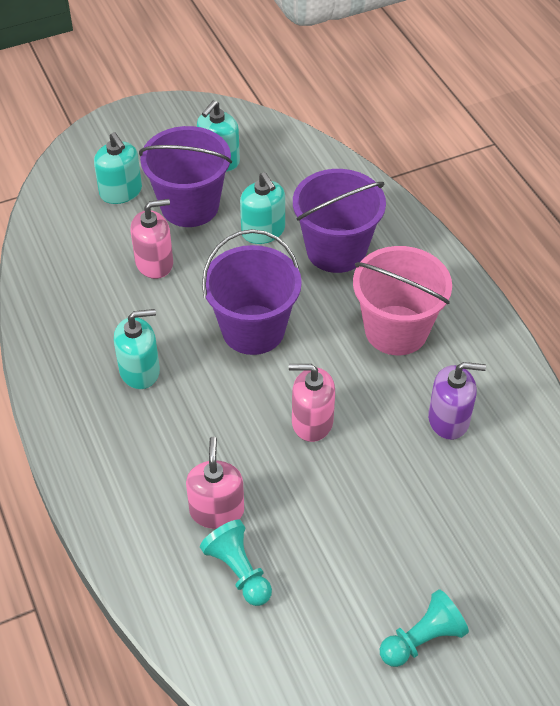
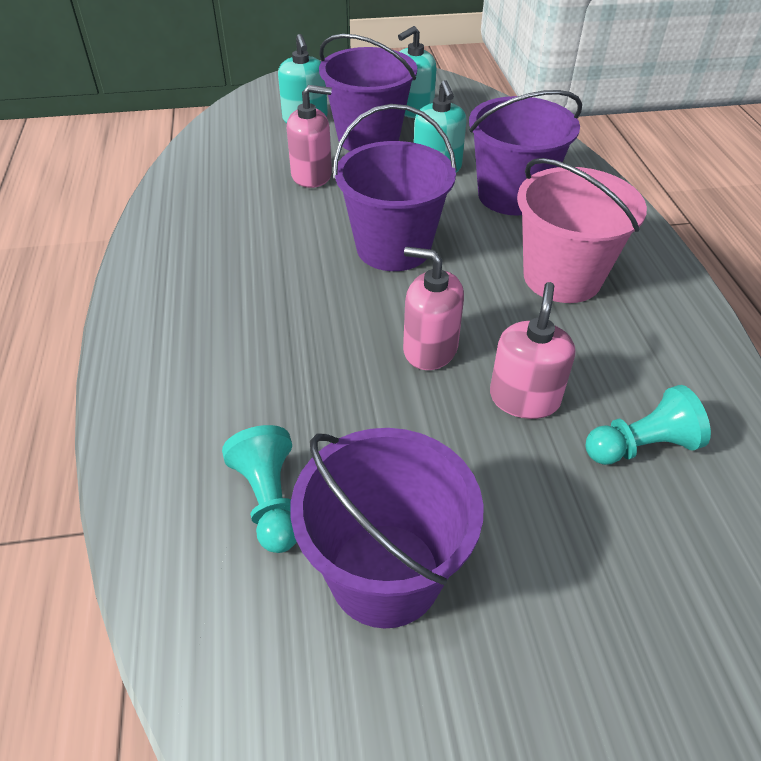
camera: 15 degrees right, 5 degrees down
turquoise soap dispenser [114,309,160,389] -> none
pink soap dispenser [186,437,244,529] -> pink soap dispenser moved to [490,282,575,419]
turquoise pawn [380,589,469,667] -> turquoise pawn moved to [586,385,711,465]
purple soap dispenser [428,362,486,440] -> none
none -> purple bucket [291,428,484,628]

